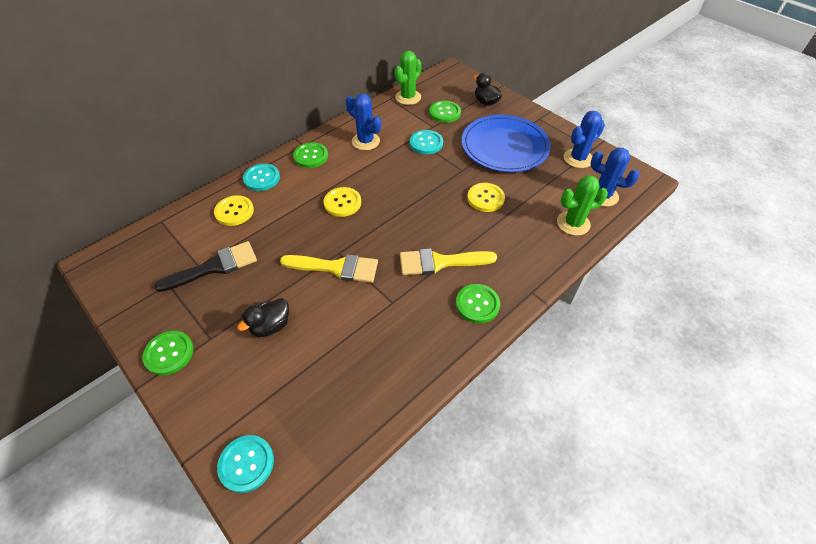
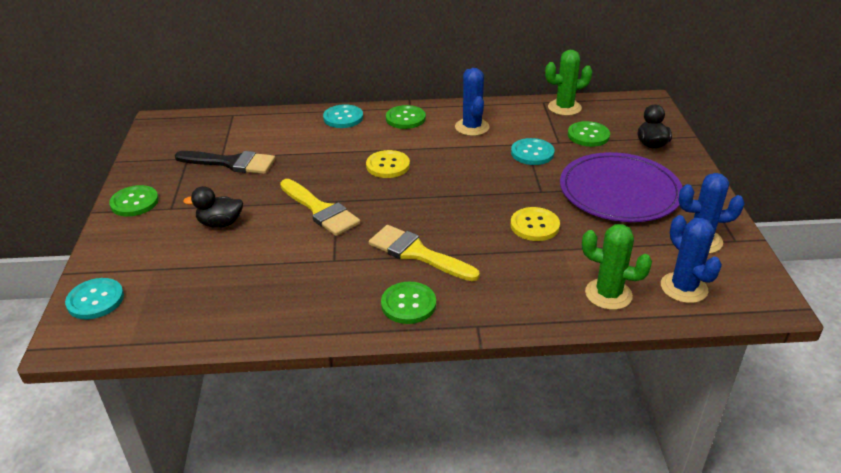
camera: 40 degrees right, 15 degrees down
yellow button [214,195,254,226] -> none
blue plate [462,115,551,172] -> purple plate [560,152,682,222]

